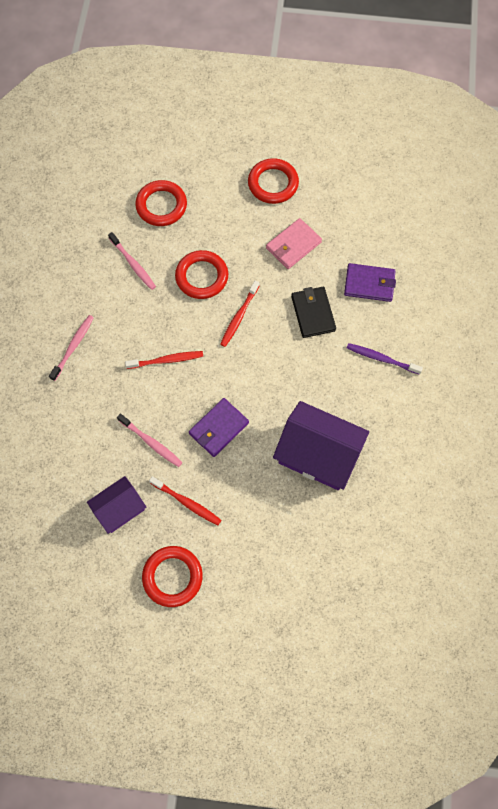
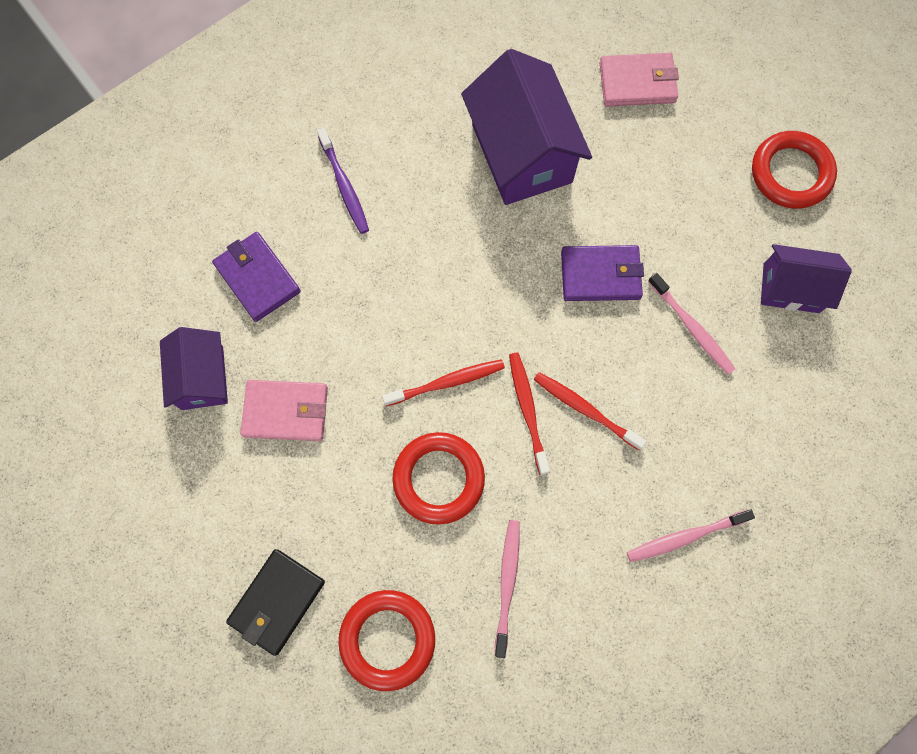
camera: 135 degrees left, 5 degrees up
pink toothbrush [117,414,183,467] -> pink toothbrush turned 150 degrees clockwise [648,273,735,375]
red toothbrush [149,476,221,525] -> red toothbrush moved to [509,352,550,475]
red ring [248,158,299,204] -> none
black wallet [291,287,336,338] -> black wallet moved to [226,549,325,656]
none -> purple house [160,327,228,410]
none -> pink wallet [600,53,679,107]

